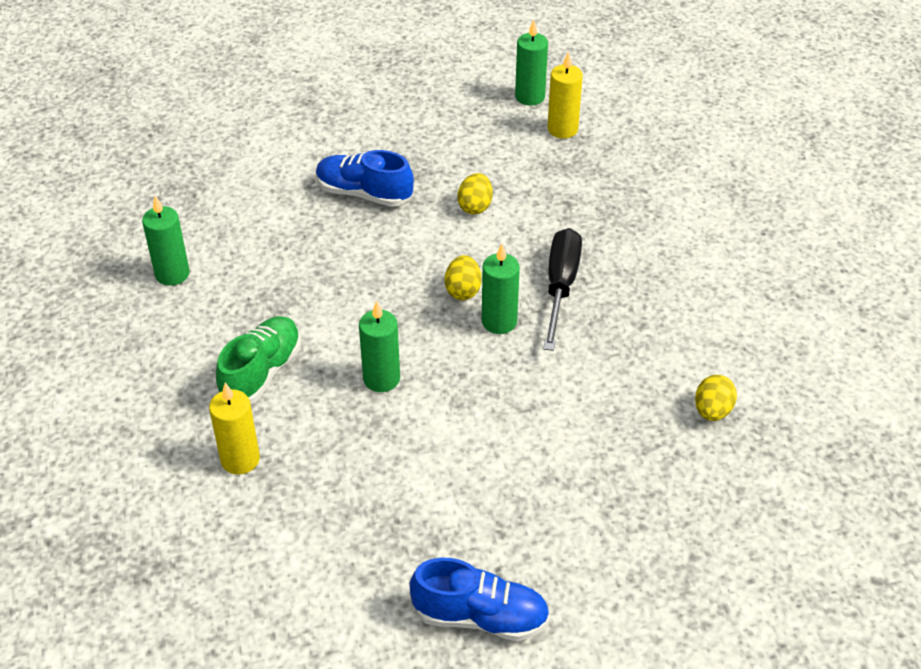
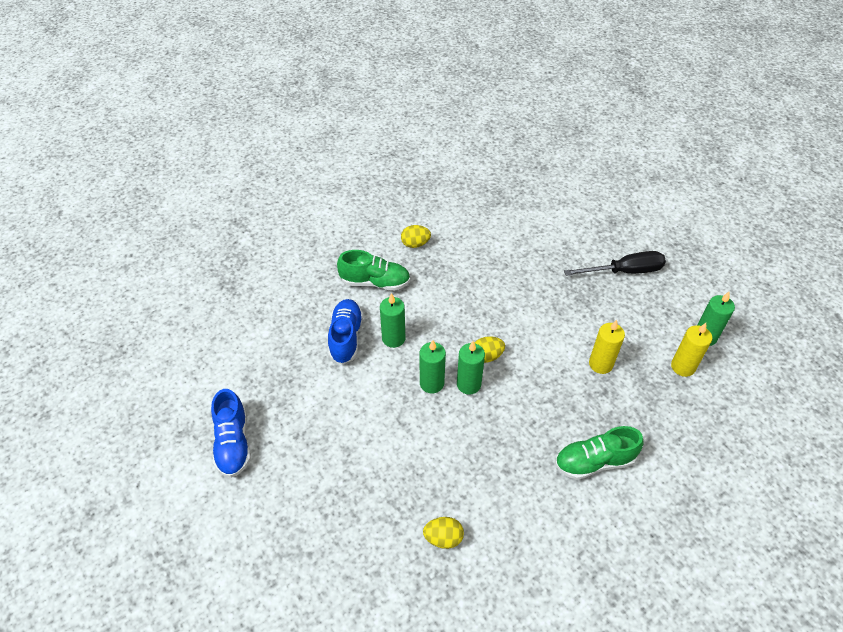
camera: 70 degrees right, 5 degrees up
green candle [142,196,190,286] -> green candle moved to [420,340,446,394]
yellow candle [209,383,260,475] -> yellow candle moved to [589,320,625,374]
blue shoe [316,150,414,207] -> blue shoe moved to [328,299,363,364]
yellow egg [458,173,493,214] -> yellow egg moved to [401,225,431,248]
black screwdriver [543,228,582,351] -> black screwdriver moved to [564,251,666,276]
none -> green shoe [555,426,644,480]

